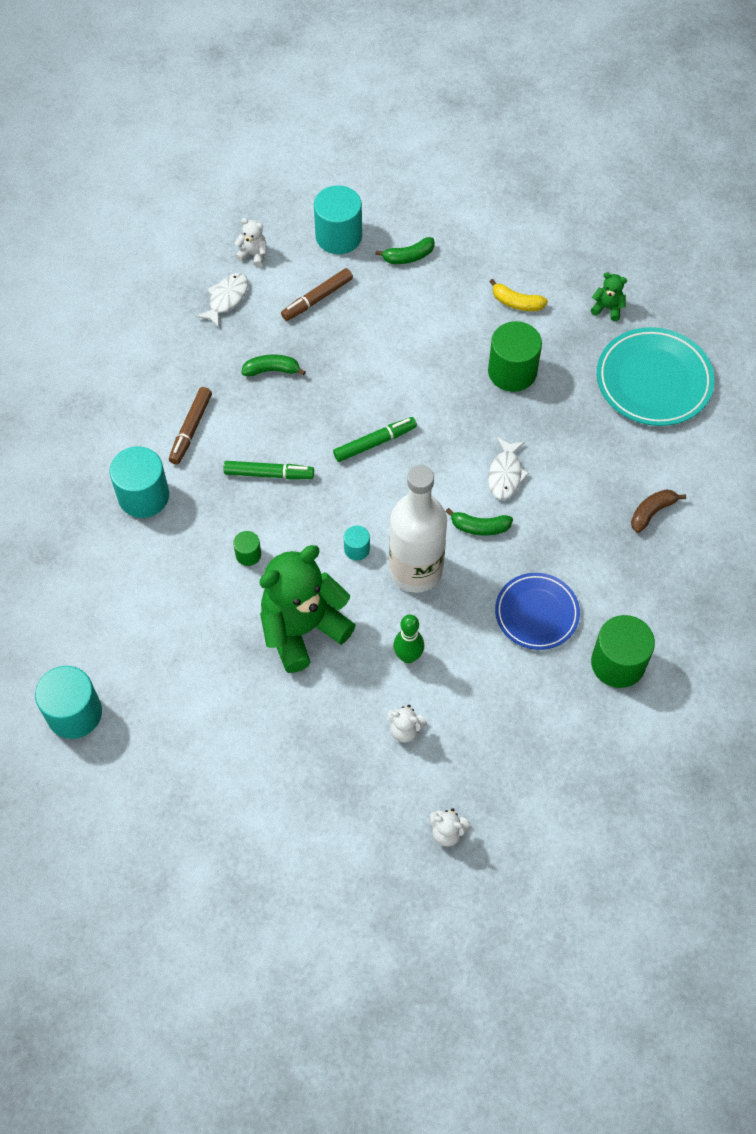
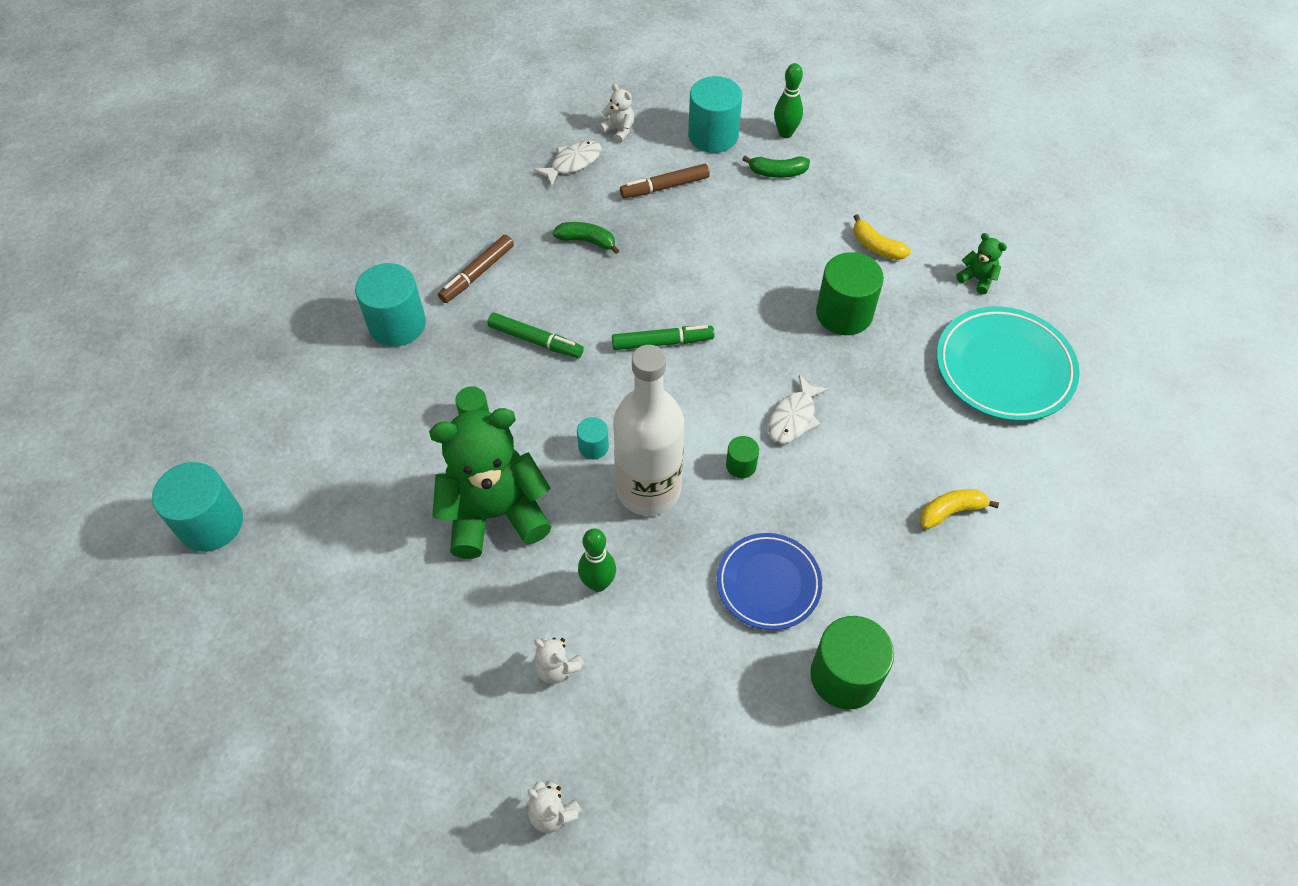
camera: 20 degrees right, 5 degrees down
green banana [446,508,513,536] -> green cylinder [726,436,759,478]
brown banana [631,489,686,533] -> yellow banana [920,489,999,529]
none -> green bowling pin [774,63,803,138]

